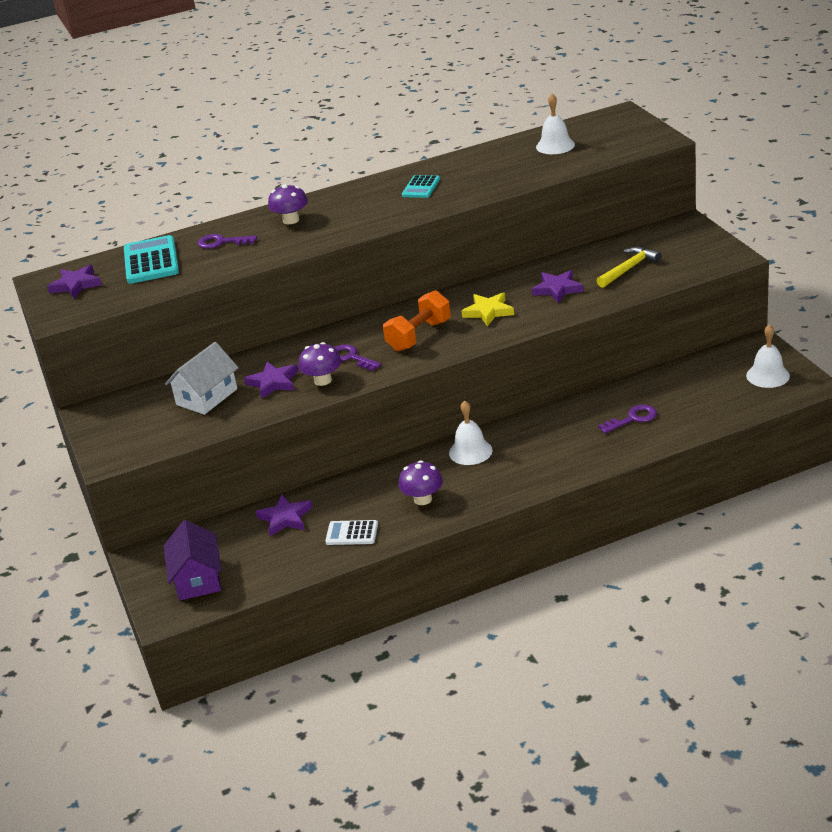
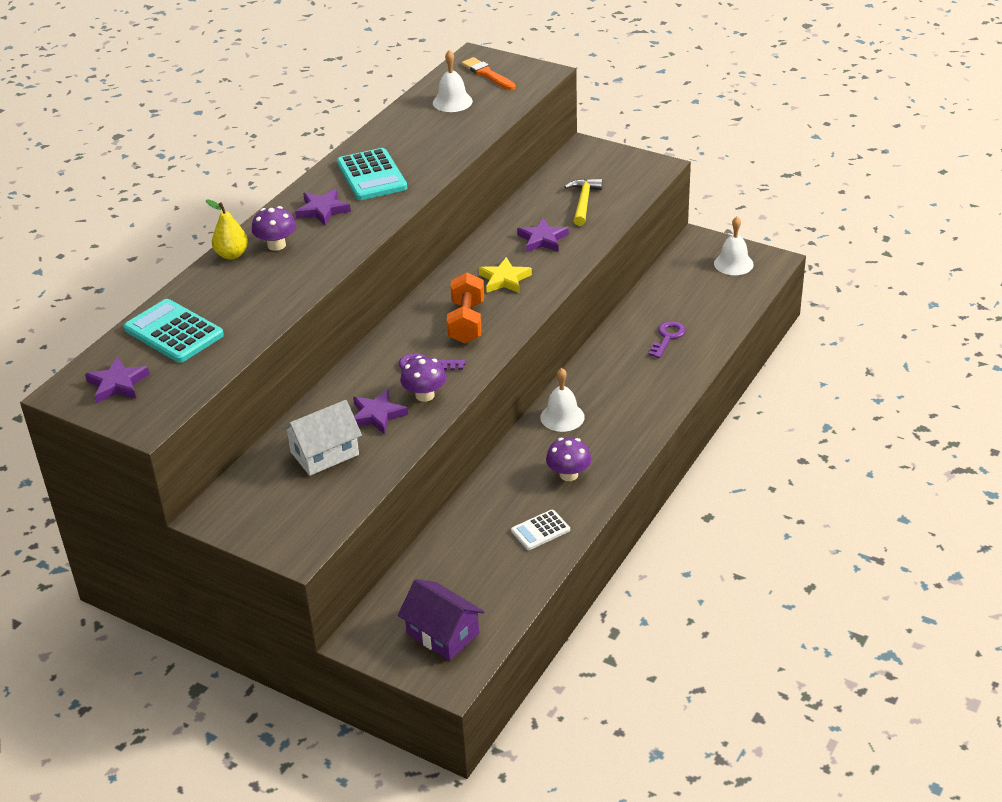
camera: 40 degrees left, 5 degrees up
white house [165,342,238,415] -> white house turned 60 degrees clockwise [282,400,362,476]
purple key [198,234,257,249] -> none
purple star [256,494,312,536] -> purple star moved to [295,189,351,226]
turquoise calculator [402,175,440,198] -> turquoise calculator [337,148,407,200], size x1.72
none -> yellow pear [206,199,248,260]
none -> orange brush [461,57,516,90]

